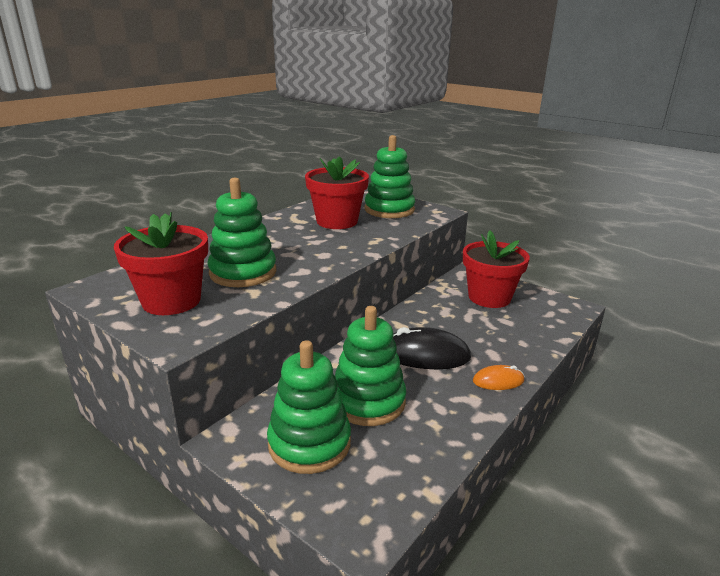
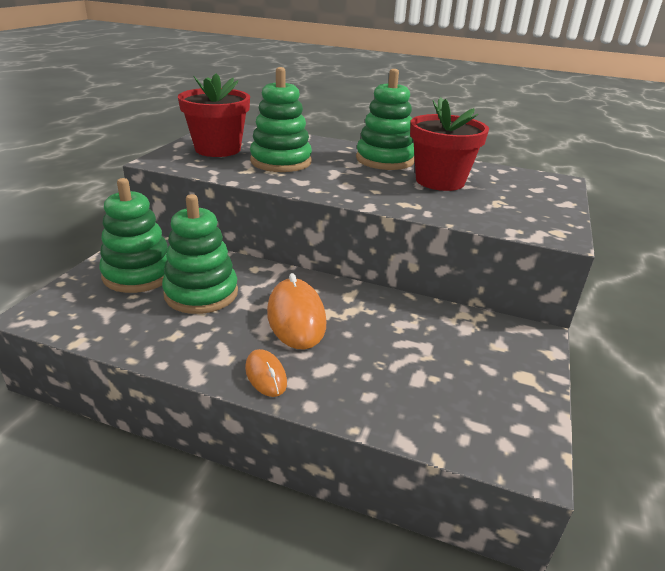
camera: 70 degrees right, 5 degrees up
green stacking toy [365,135,415,218] -> green stacking toy moved to [356,69,415,170]
black mouse [393,327,471,369] -> orange mouse [267,273,326,350]
red flower pot [463,230,530,308] -> none

